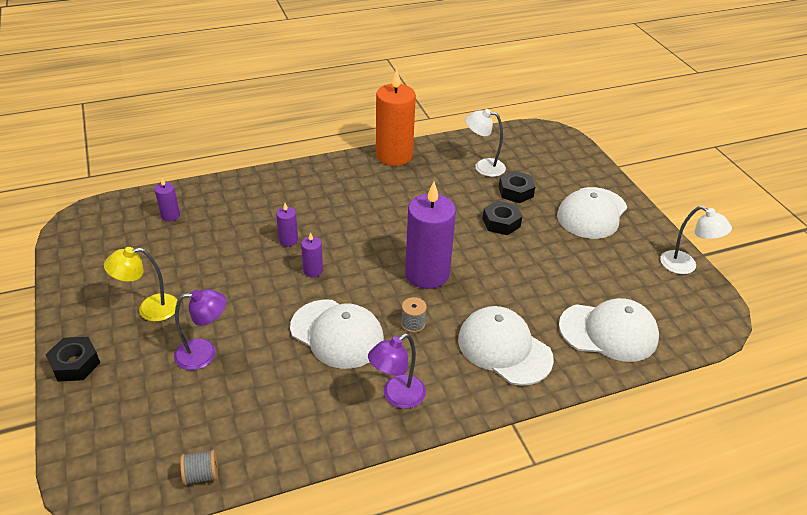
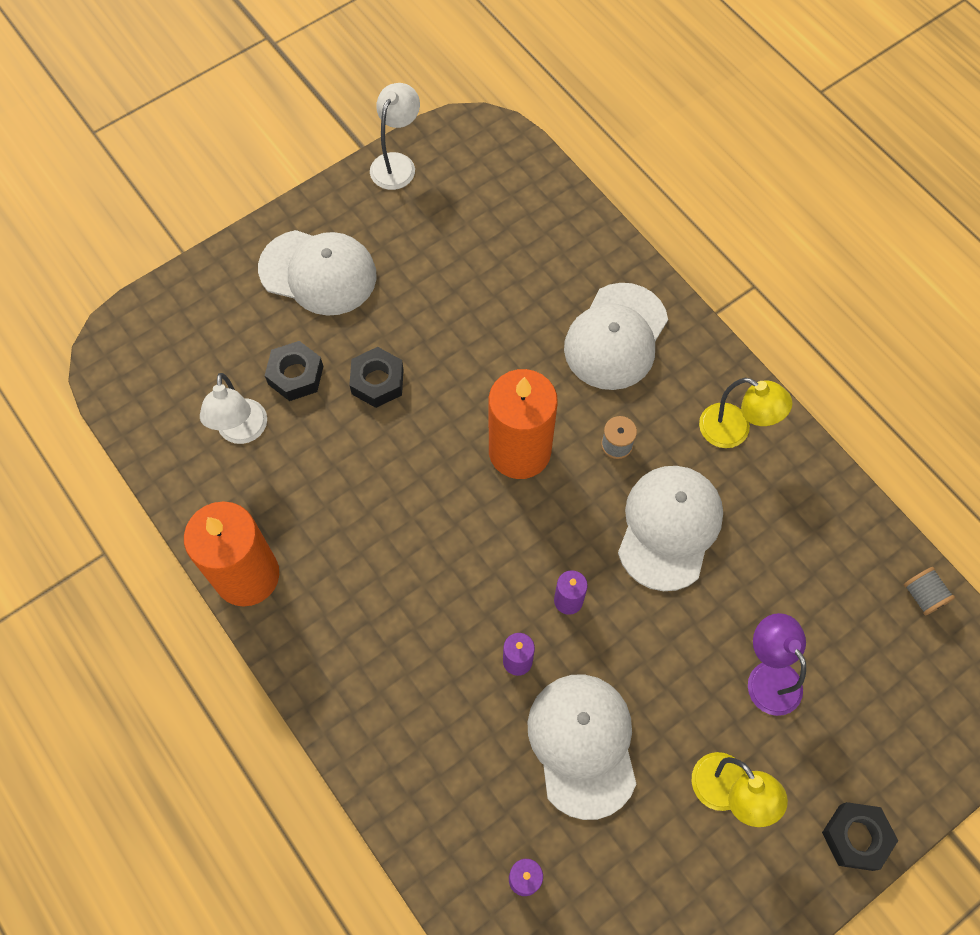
camera: 105 degrees left, 25 degrees up
purple lamp [368,334,426,409] -> yellow lamp [699,378,792,448]
purple candle [405,182,456,289] -> orange candle [489,369,558,479]
white cap [559,298,659,362] -> white cap moved to [527,674,636,820]

